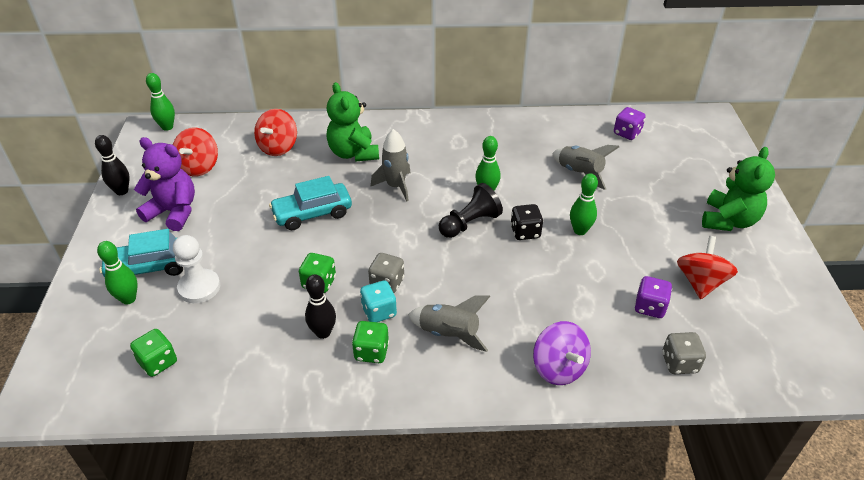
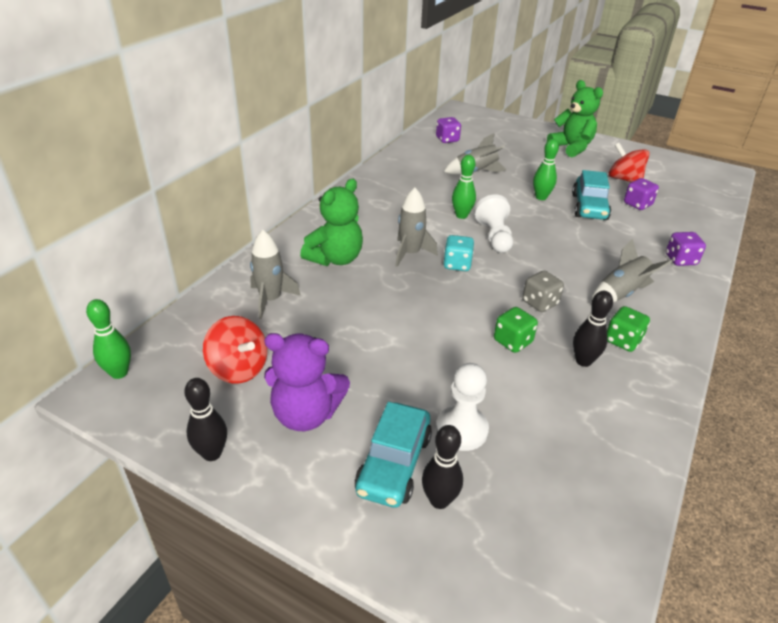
camera: 60 degrees left, 5 degrees down
green bowling pin [97,241,138,304] -> black bowling pin [422,425,463,509]
green dice [130,329,177,377] -> none
purple teddy bear [134,137,195,231] -> purple teddy bear turned 135 degrees counterclockwise [264,333,350,431]
red spinning top [254,109,297,156] -> grey rocket [250,230,301,319]
turquoise car [269,176,352,230] -> turquoise car moved to [572,170,611,220]
green teddy bear [327,82,379,162] -> green teddy bear turned 60 degrees counterclockwise [300,179,363,266]
turquoise dice [360,280,397,322] -> turquoise dice moved to [443,235,474,271]
black pawn [439,183,503,238] -> white pawn [474,194,513,253]
black dice [510,204,543,240] -> none
purple spinning top [533,321,591,385] -> purple dice [666,232,706,266]
grey dice [662,332,706,374] -> none

